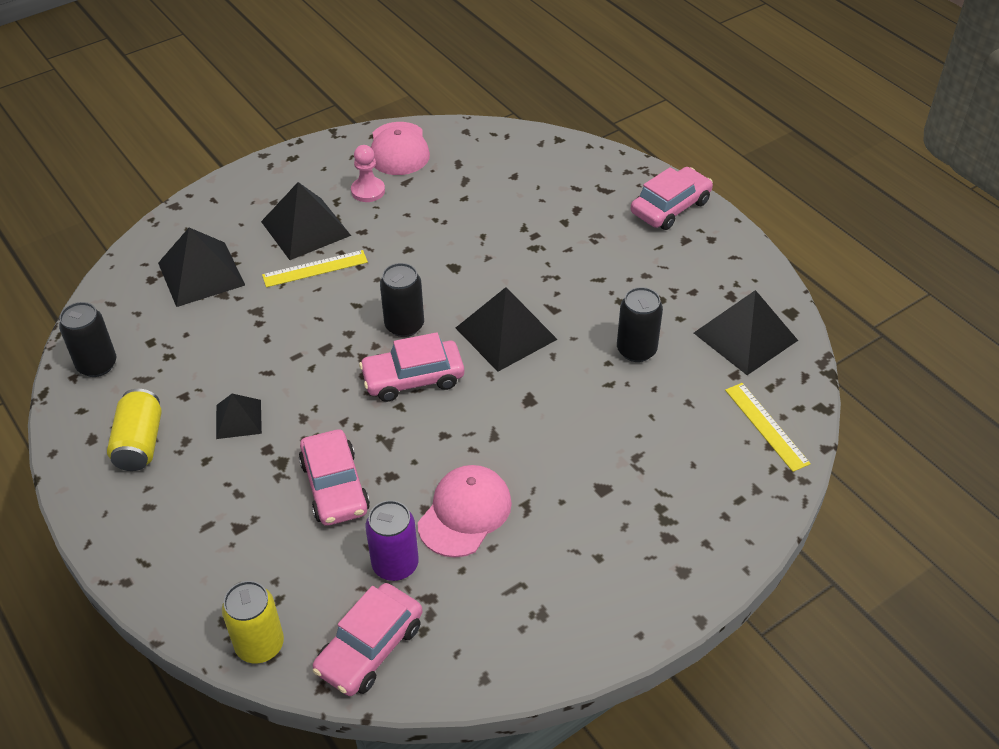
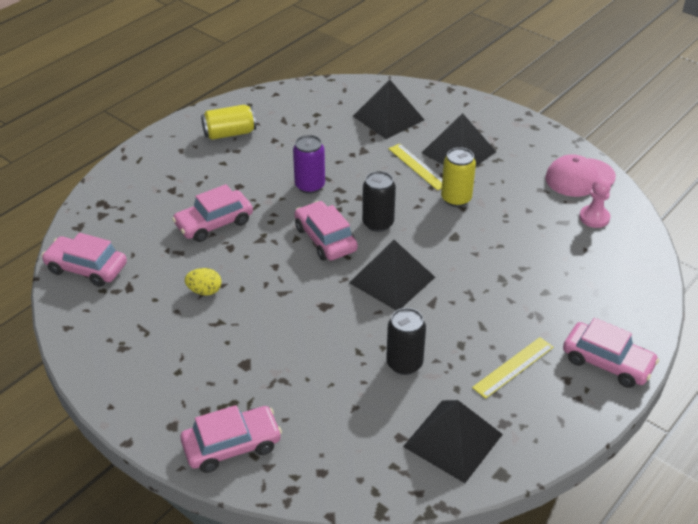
camera: 75 degrees right, 5 degrees down
black can [59,302,116,377] -> none
black pyramid [216,394,262,439] -> none
yellow can [222,581,284,663] -> yellow can moved to [441,147,476,207]
pink pawn [351,145,385,202] -> pink pawn moved to [579,178,611,228]
purple can [366,500,419,581] -> purple can moved to [293,135,325,194]
pink cap [418,465,512,558] -> yellow egg [185,268,221,296]
yellow ruler [725,383,811,472] -> yellow ruler moved to [472,337,553,399]
none -> pink car [180,405,282,473]

